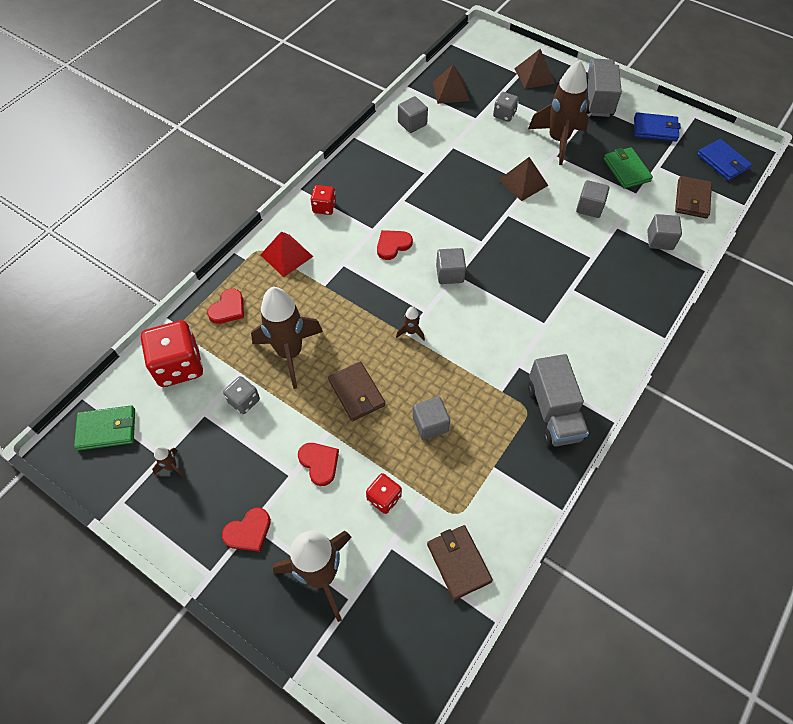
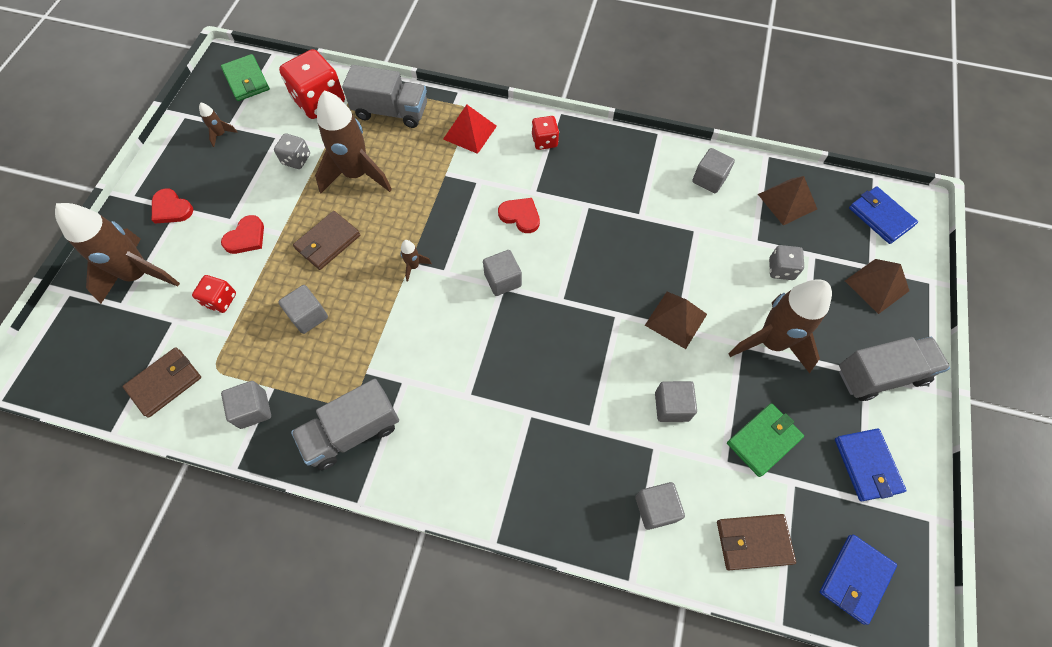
camera: 70 degrees right, 5 degrees up
red heart [207,289,244,324] -> grey truck [342,65,427,128]
none -> grey cube [221,381,271,429]
none -> blue wallet [849,186,918,244]

